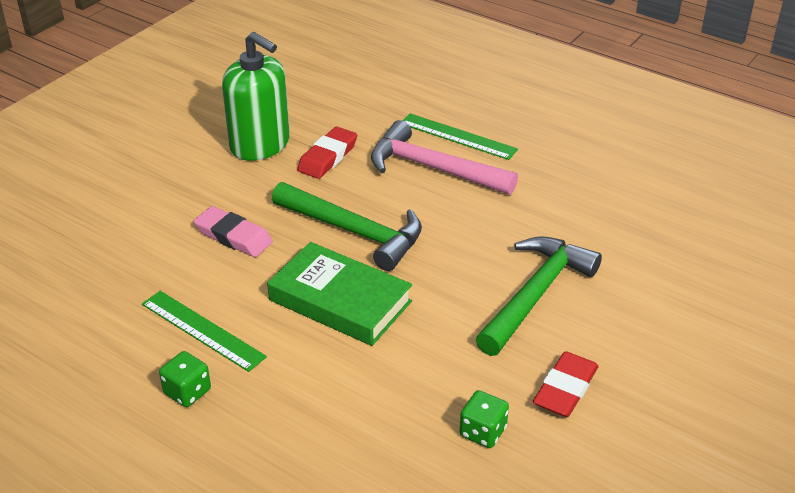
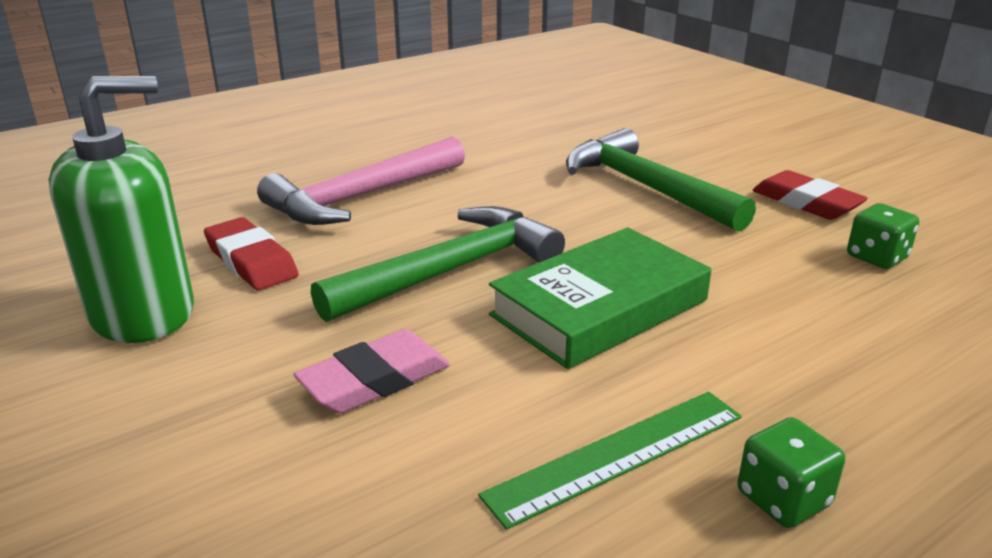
camera: 70 degrees left, 10 degrees down
green ruler [402,113,518,160] -> none

